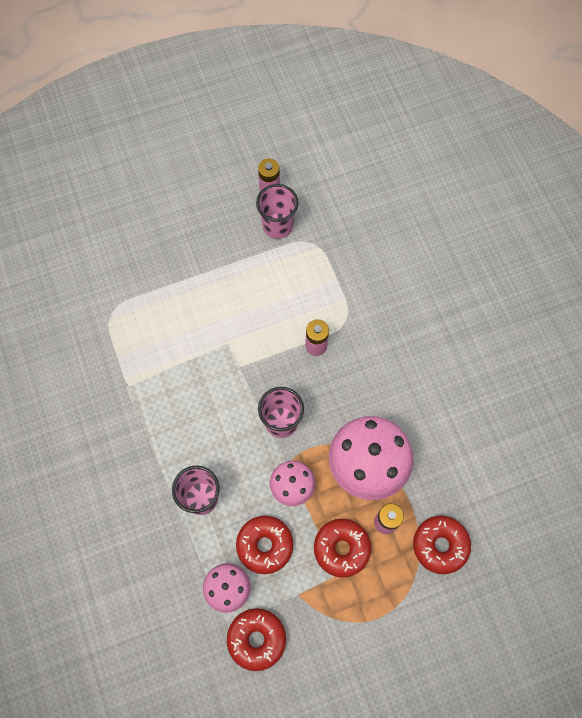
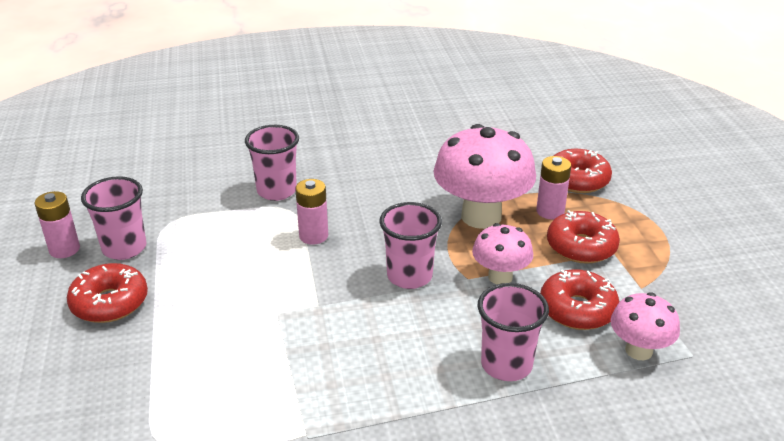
camera: 80 degrees left, 35 degrees down
red donut [227,608,286,671] -> red donut moved to [67,263,148,323]
none -> pink cup [245,125,299,201]

